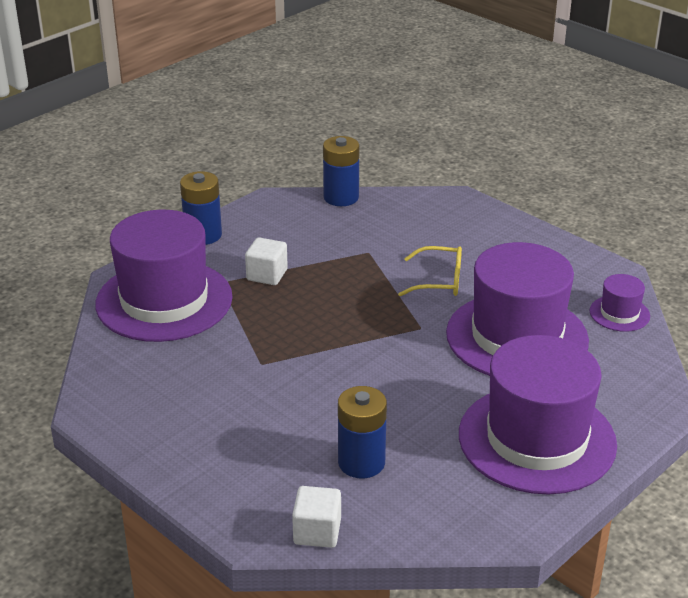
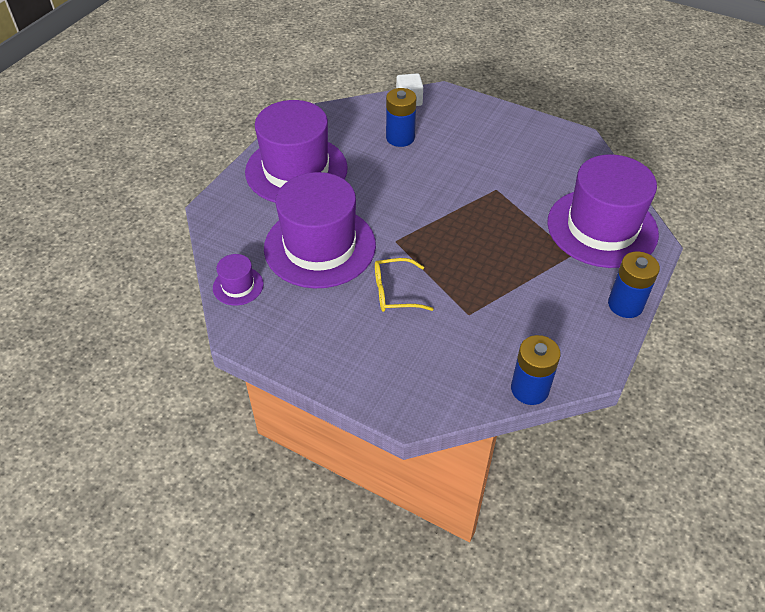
camera: 165 degrees right, 15 degrees up
white cube [245,237,288,285] -> none

